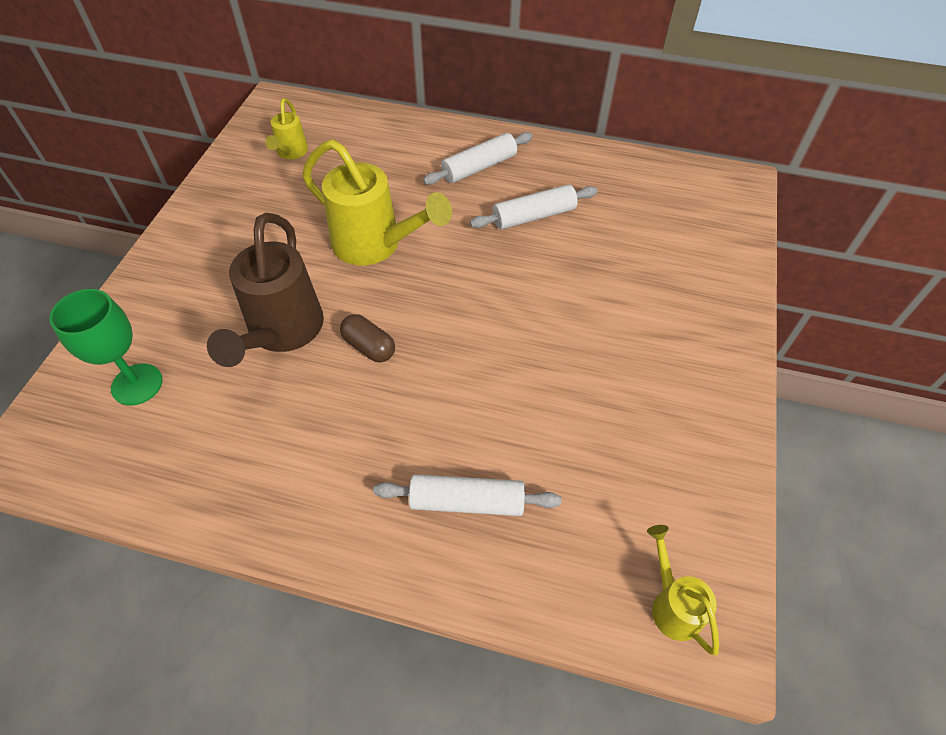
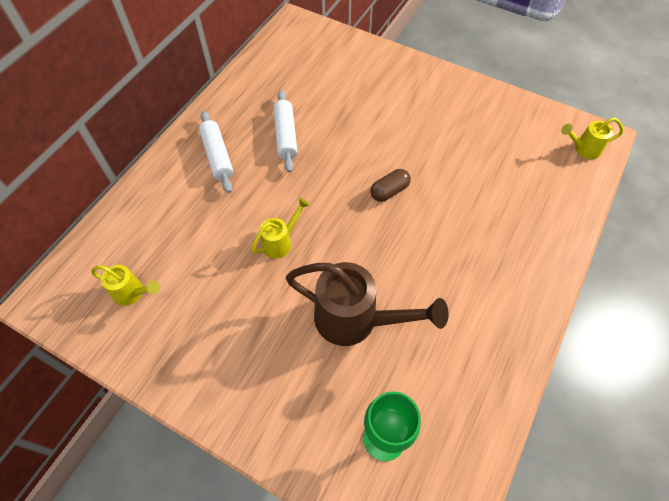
camera: 75 degrees left, 5 degrees up
yellow watering can [302,140,452,265] -> yellow watering can [251,198,310,258], size x0.51
brown capsule [340,314,395,362] -> brown capsule moved to [370,169,411,202]
white rolling pin [373,474,562,516] -> none

